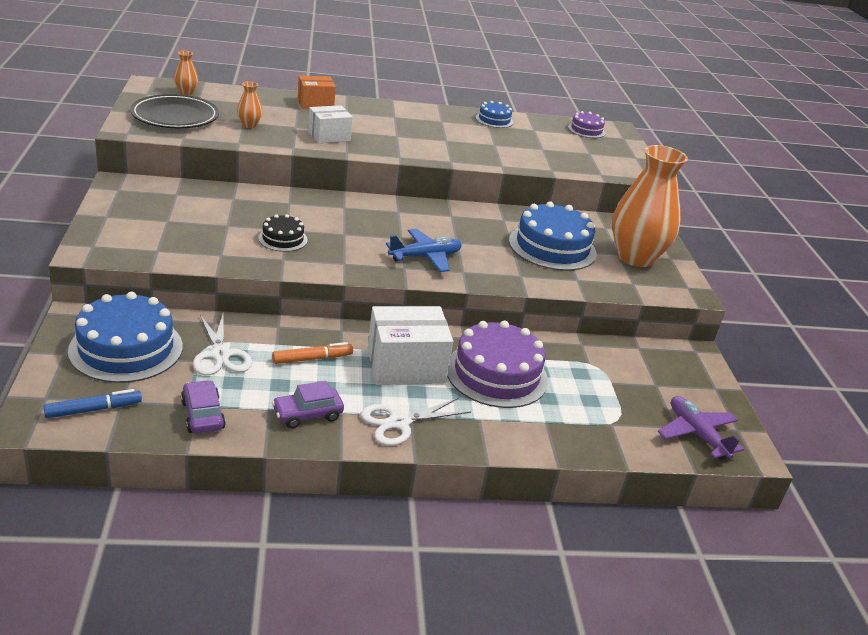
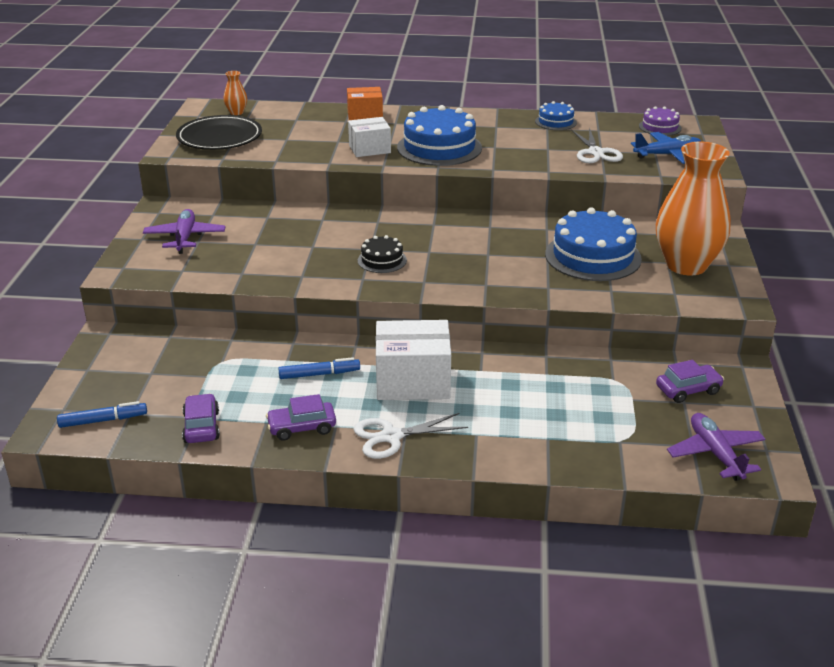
camera: 15 degrees right, 0 degrees up
blue cake [68,292,183,383] -> blue cake moved to [397,105,482,166]
white scissors [193,314,252,375] -> white scissors moved to [571,127,623,163]
orange vase [237,81,262,128] -> none
black cake [258,214,308,252] -> black cake moved to [358,235,407,273]
orange marker [272,342,353,364] -> blue marker [278,357,360,379]
blue plane [386,229,462,272] -> blue plane moved to [631,132,701,164]
purple cake [447,321,548,408] -> none
none -> purple plane [143,209,226,254]
none -> purple car [656,360,724,403]

